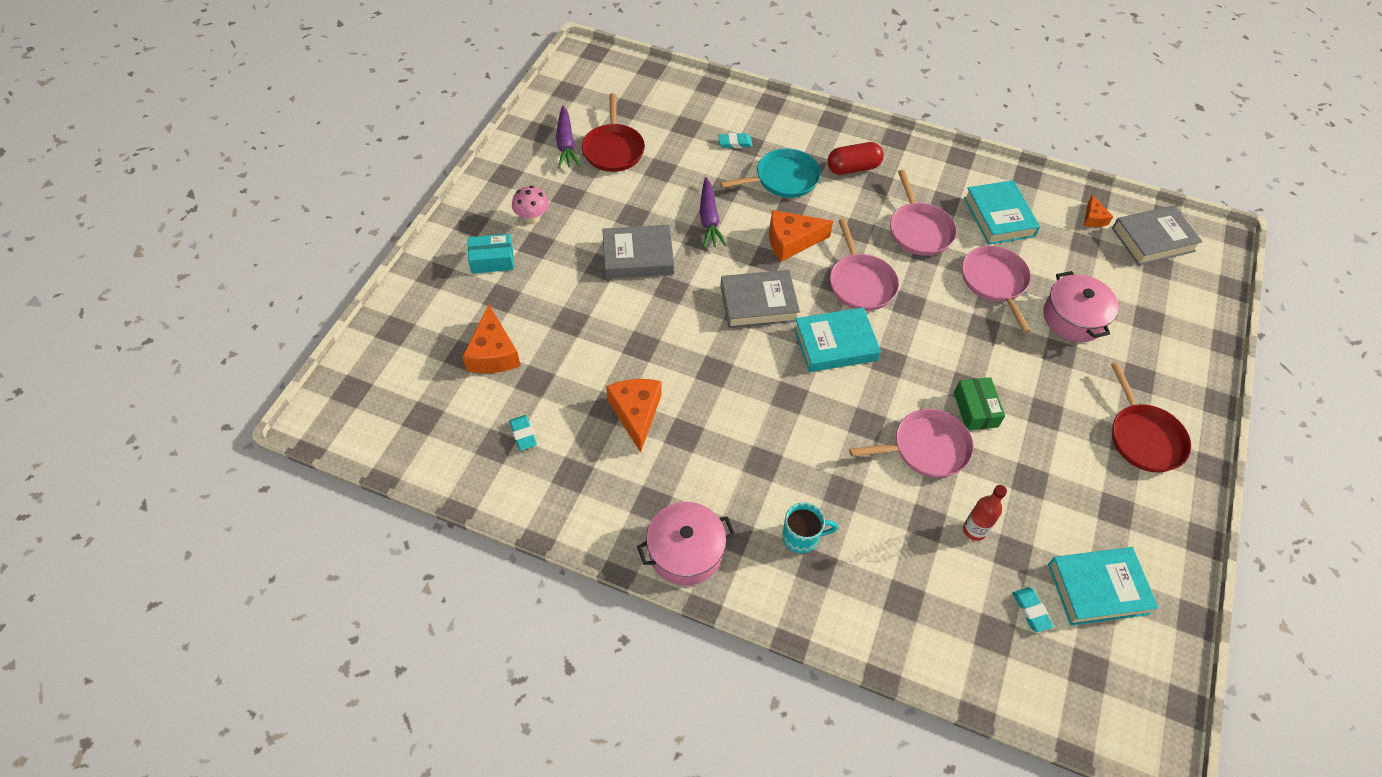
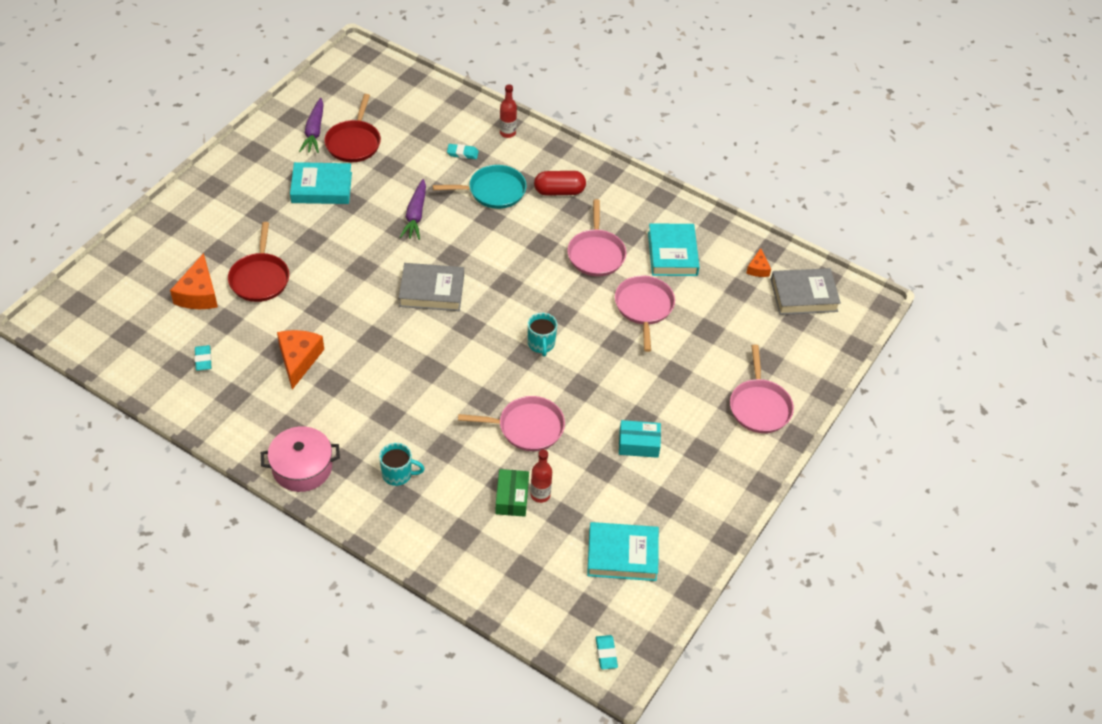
camera: 10 degrees right, 5 degrees down
turquoise box [468,234,514,274] -> turquoise box moved to [619,420,661,458]
pink mushroom [512,186,549,224] -> none
grey book [602,225,674,279] -> none
orange cheese [769,210,833,262] -> none
turquoise book [794,307,881,372] -> turquoise book moved to [290,162,352,204]
pink pan [830,219,899,311] -> pink pan moved to [730,344,794,433]
green box [954,377,1005,431] -> green box moved to [495,469,529,517]
turquoise eraser [1013,587,1054,632] -> turquoise eraser moved to [596,635,618,669]
pink pot [1043,271,1119,342] -> none
red pan [1111,363,1191,473] -> red pan moved to [228,222,289,302]
none -> red bottle [500,84,517,138]
none -> turquoise mug [528,313,557,356]

